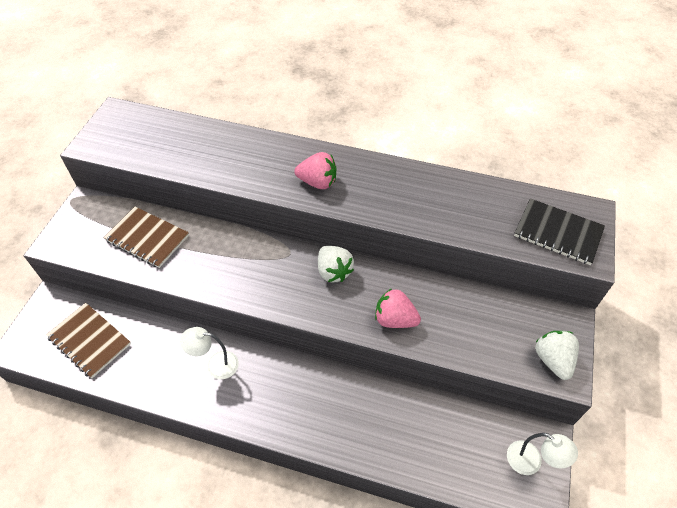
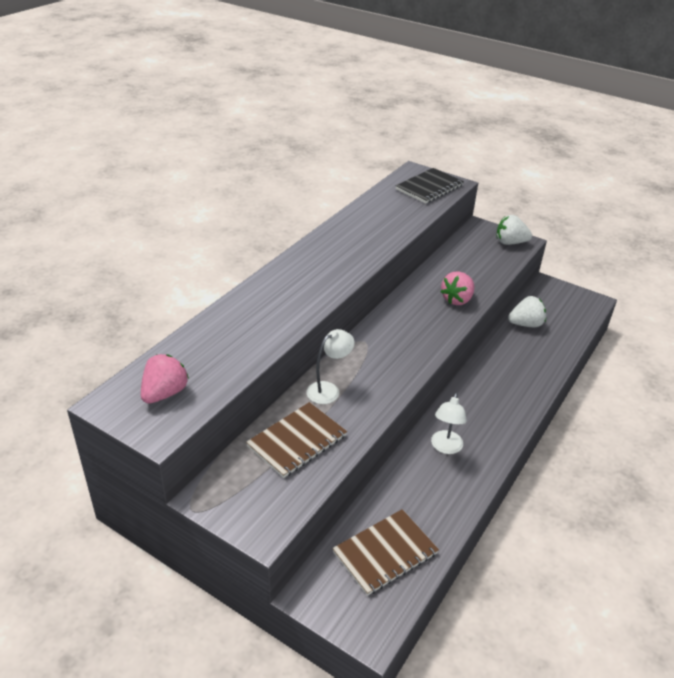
camera: 75 degrees left, 15 degrees down
pink strawberry [294,152,337,189] -> pink strawberry moved to [141,354,189,404]
white strawberry [318,246,354,282] -> white strawberry moved to [508,296,546,327]
white lamp [507,433,578,475] -> white lamp moved to [306,329,355,404]

